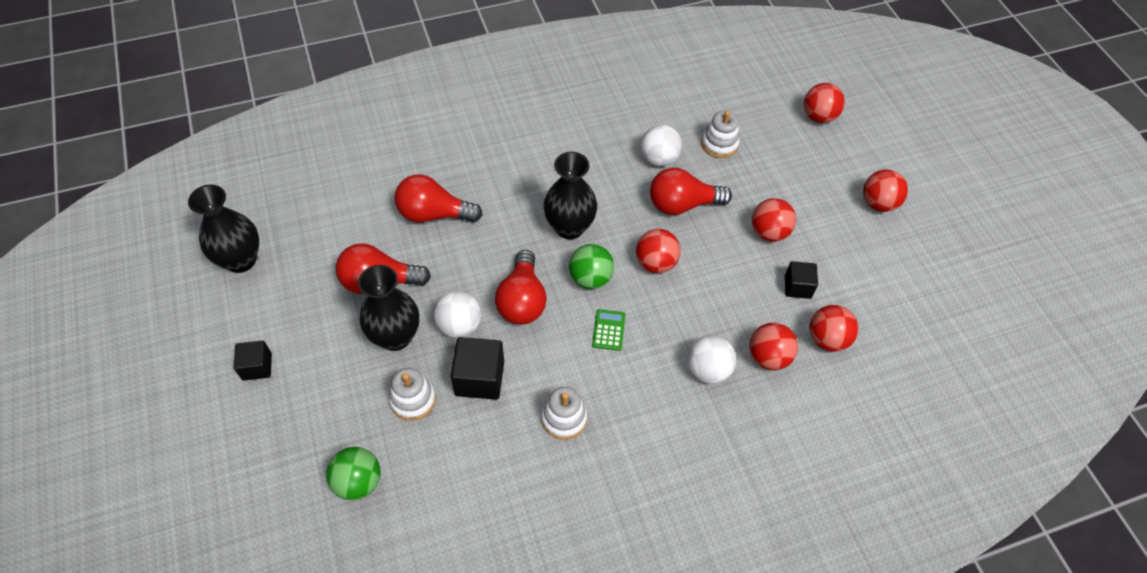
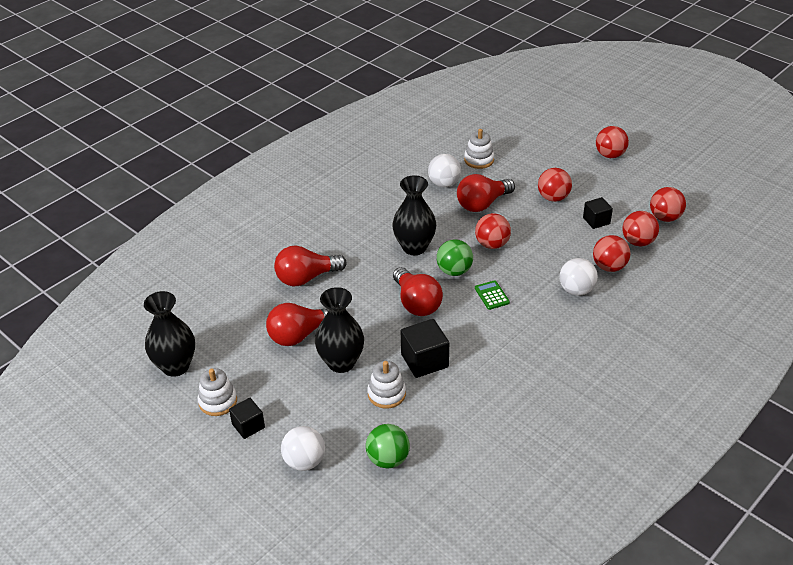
camera: 25 degrees left, 15 degrees down
white ball [434,291,481,338] -> white ball moved to [281,426,325,471]
white stacking toy [541,387,587,439] -> white stacking toy moved to [198,368,237,416]
red ball [804,83,845,123] -> red ball moved to [650,187,686,222]

